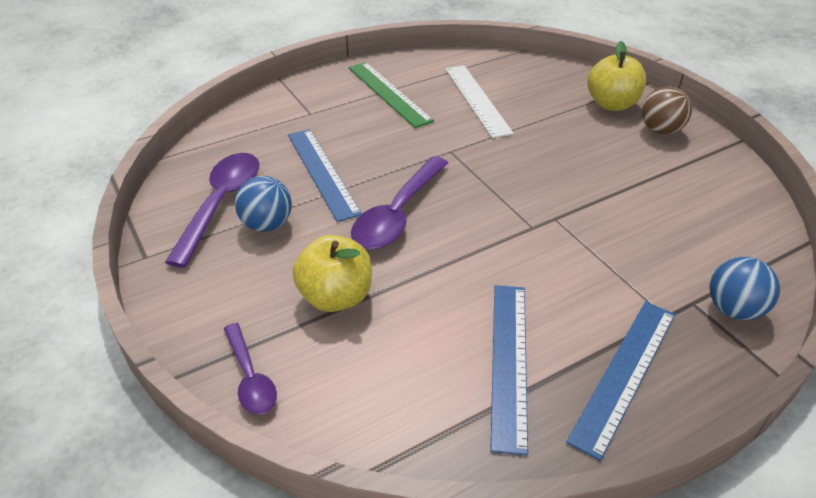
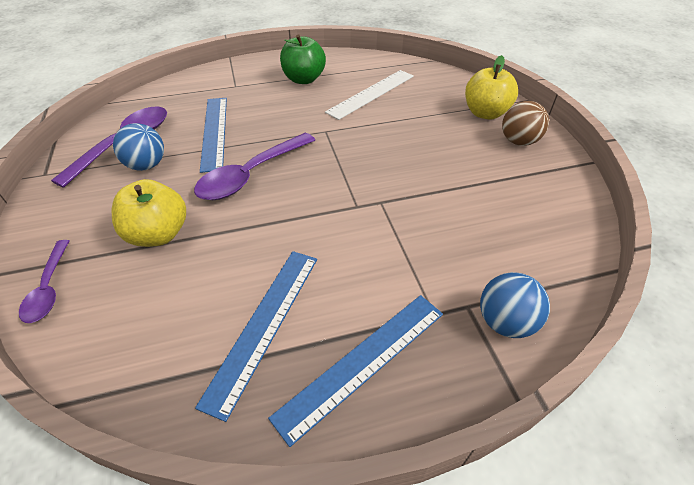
camera: 15 degrees right, 5 degrees up
green ruler [348,62,434,128] -> green apple [280,34,326,84]
white ruler [445,66,514,138] -> white ruler turned 45 degrees clockwise [325,70,414,120]

